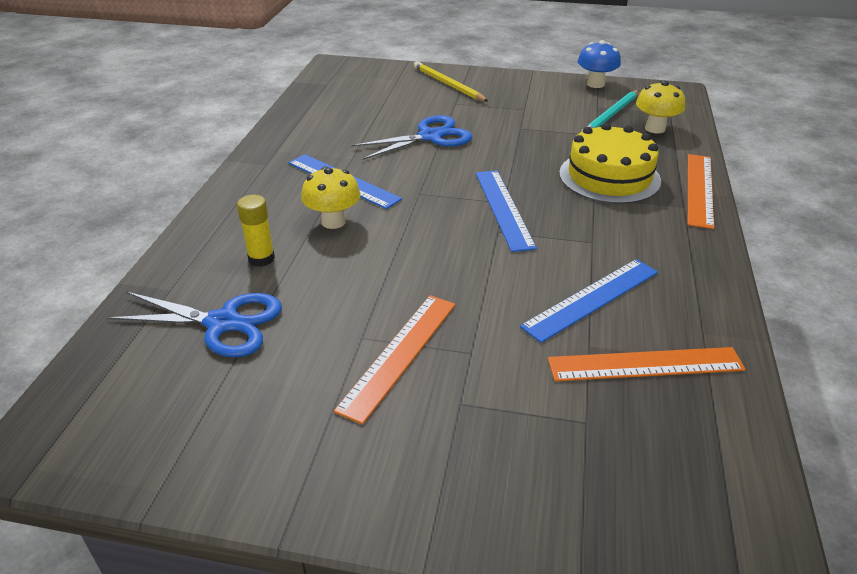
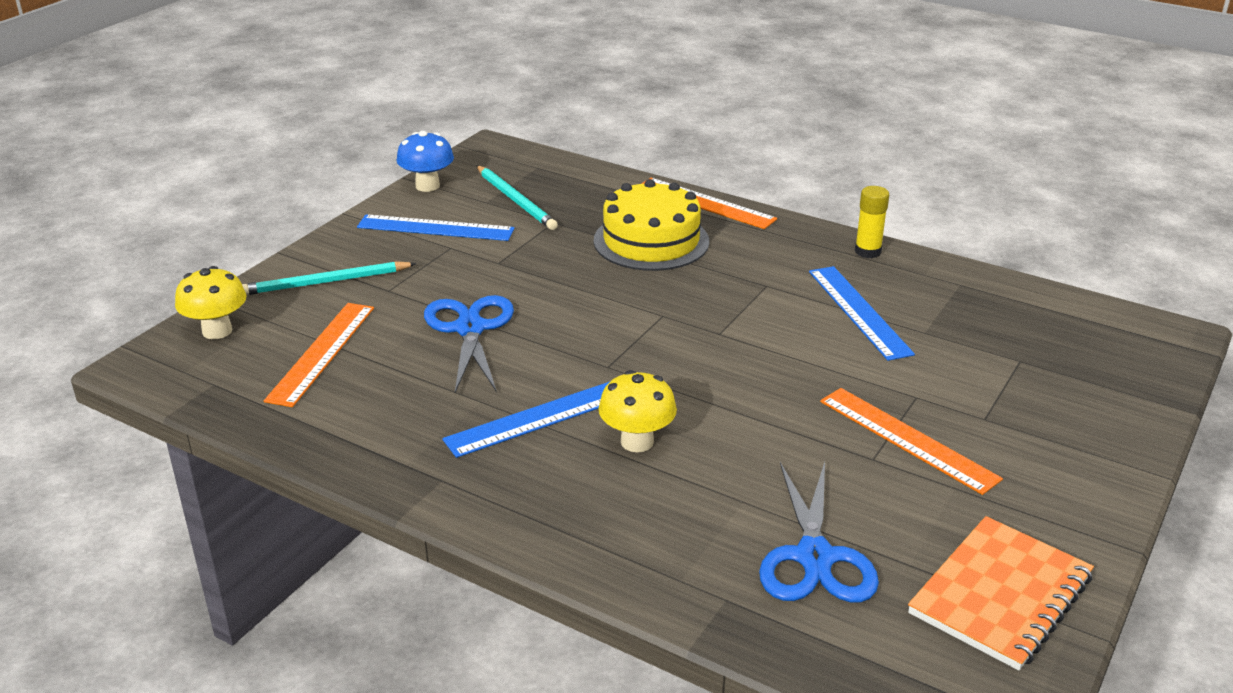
camera: 70 degrees left, 5 degrees down
blue scissors [106,292,282,357] -> blue scissors turned 150 degrees clockwise [759,462,879,602]
yellow glue stick [237,195,275,267] -> yellow glue stick moved to [855,186,889,258]
yellow pencil [414,61,489,102] -> turquoise pencil [242,261,417,295]
blue ruler [476,170,537,252] -> blue ruler moved to [357,214,515,241]
orange ruler [548,347,746,381] -> orange ruler moved to [264,303,374,407]
yellow mushroom [636,81,685,133] -> yellow mushroom moved to [175,266,247,339]
none -> orange notebook [908,516,1094,670]

